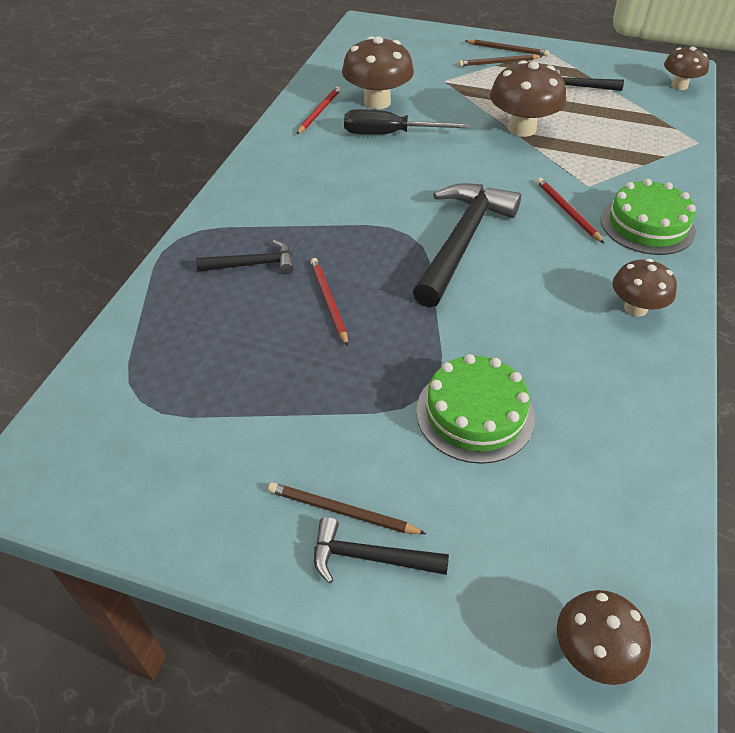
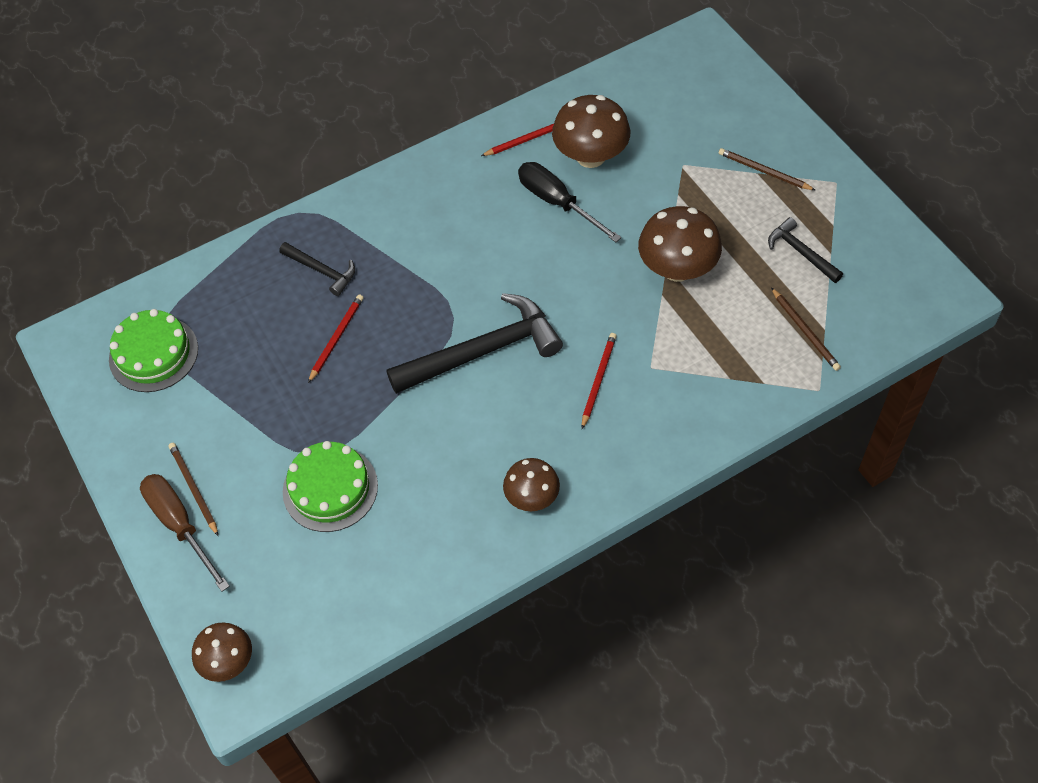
camera: 45 degrees right, 10 degrees up
black hammer [314,517,449,583] -> brown screwdriver [140,474,230,592]
brown pencil [465,39,549,56] -> brown pencil moved to [771,288,841,371]
green cake [601,179,696,255] -> green cake moved to [109,309,198,392]
brown mushroom [664,47,709,90] -> none

